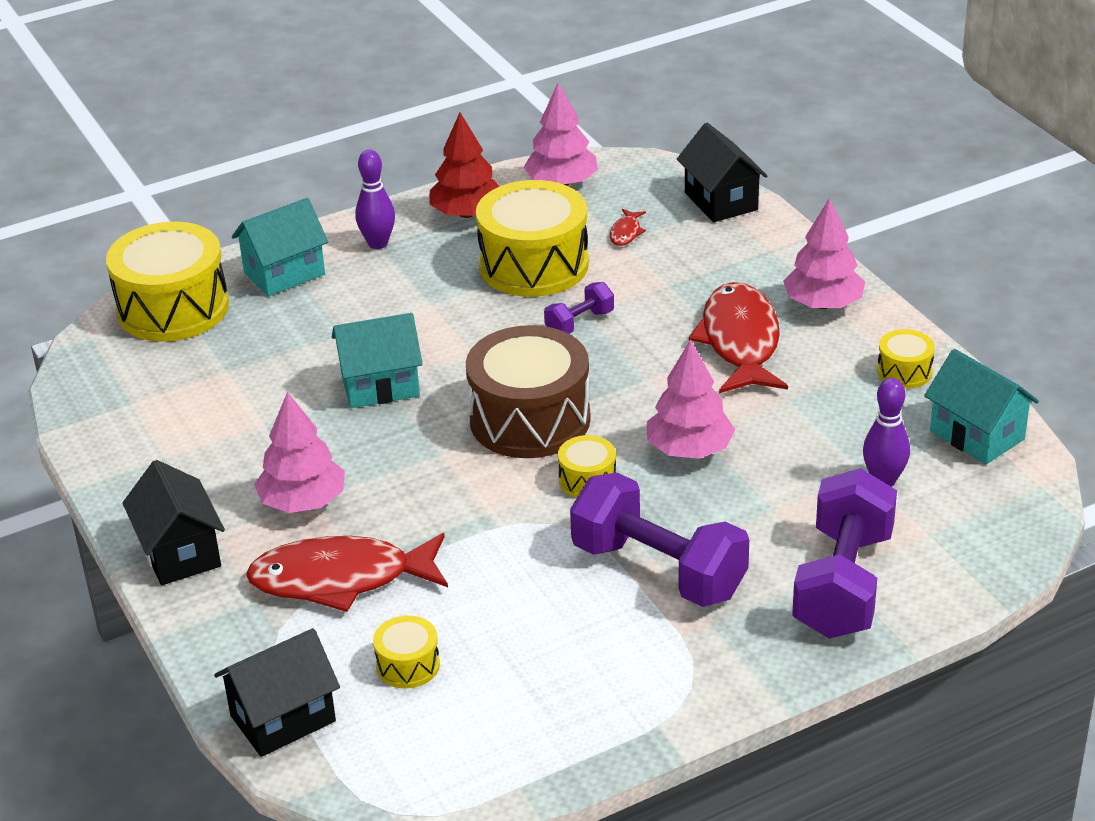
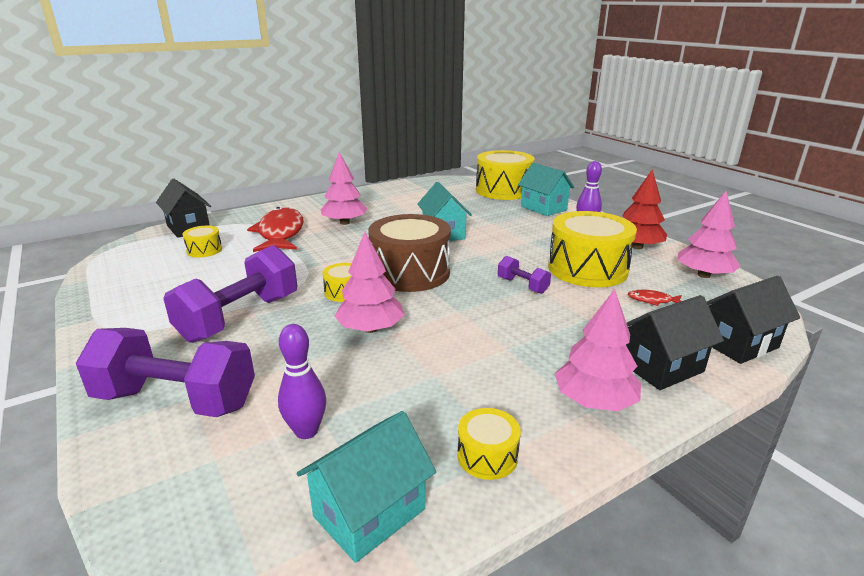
camera: 85 degrees right, 10 degrees down
black house [122,460,225,585] -> black house moved to [626,295,724,390]
red fish [689,282,788,393] -> none

